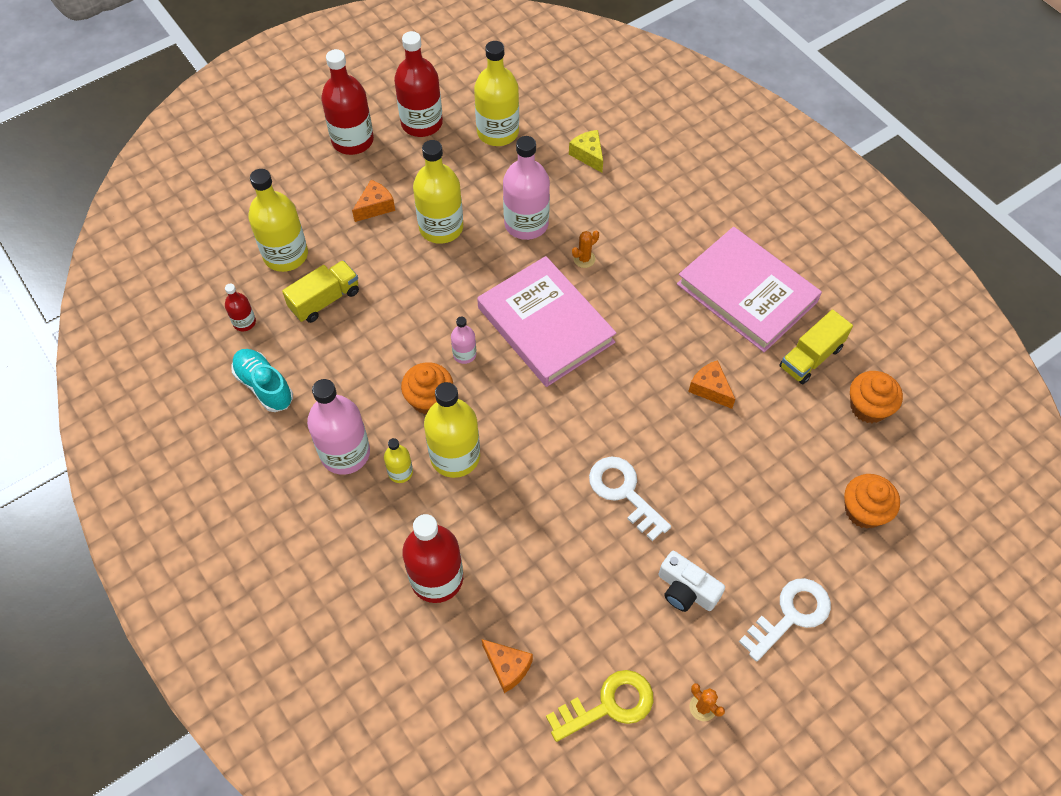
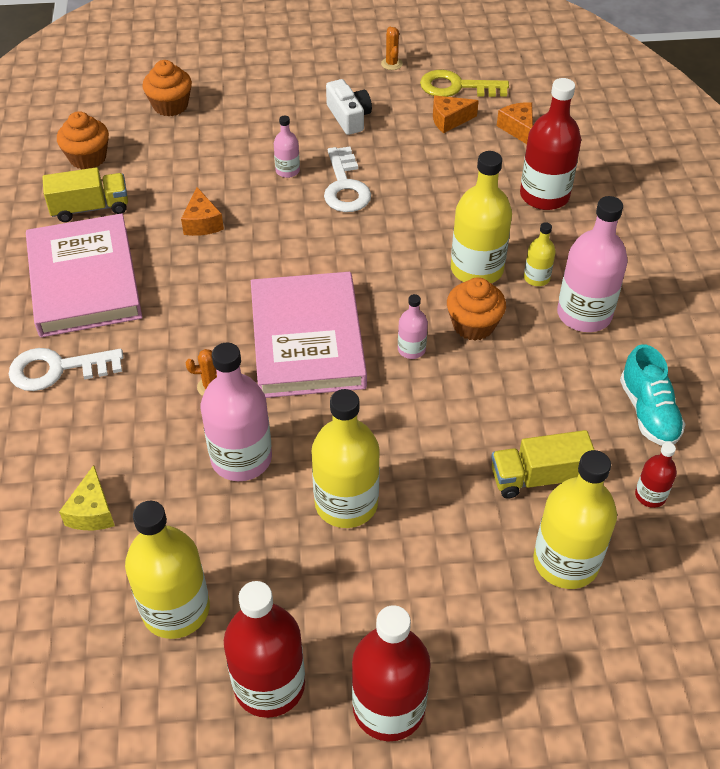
camera: 150 degrees left, 10 degrees down
orange cheese [352,180,395,222] -> orange cheese moved to [433,96,479,133]
white key [739,578,831,661] -> white key moved to [9,348,123,391]
none -> pink bottle [274,116,300,178]

